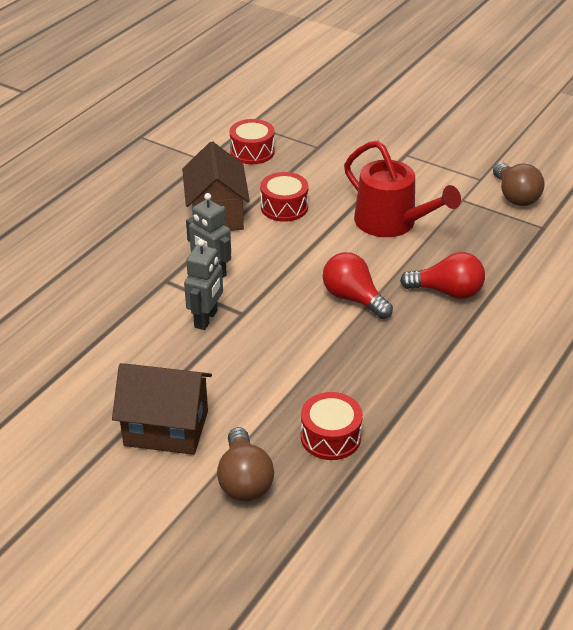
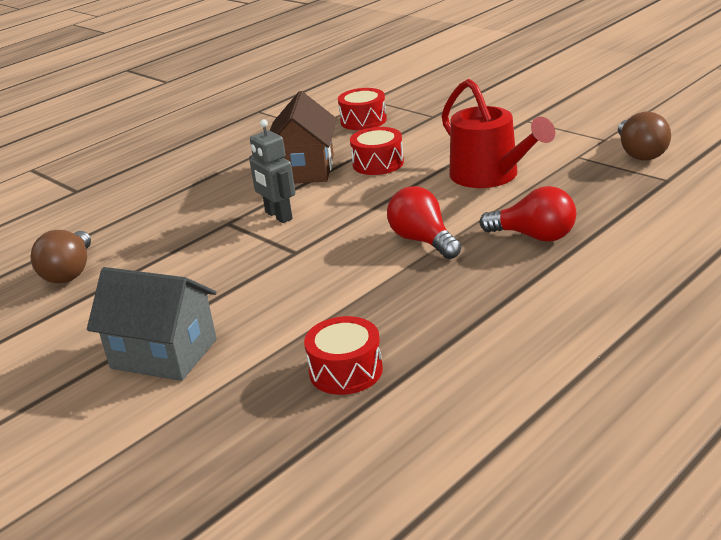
camera: 15 degrees right, 10 degrees down
brown house [112,363,212,455] -> grey house [87,267,217,381]
grey robot [184,239,223,330] -> none
brown light bulb [217,427,274,501] -> brown light bulb moved to [30,230,91,283]

